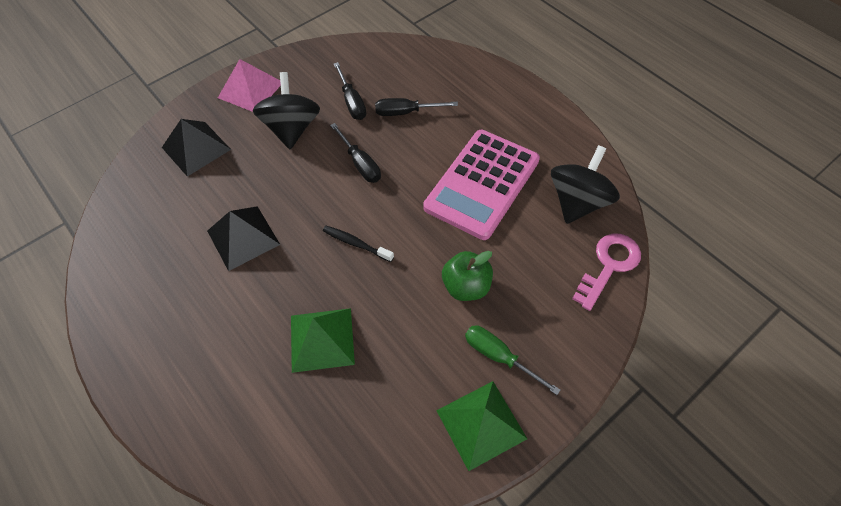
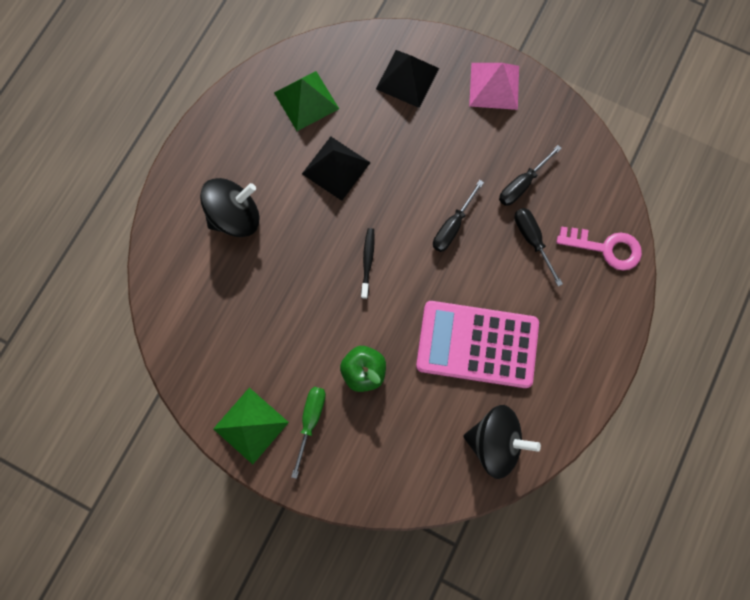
camera: 65 degrees right, 20 degrees up
black spinning top [253,72,320,149] -> black spinning top moved to [200,178,260,237]
green pyramid [291,308,355,373] -> green pyramid moved to [274,71,339,131]
pink key [572,233,641,311] -> pink key moved to [556,227,642,271]

